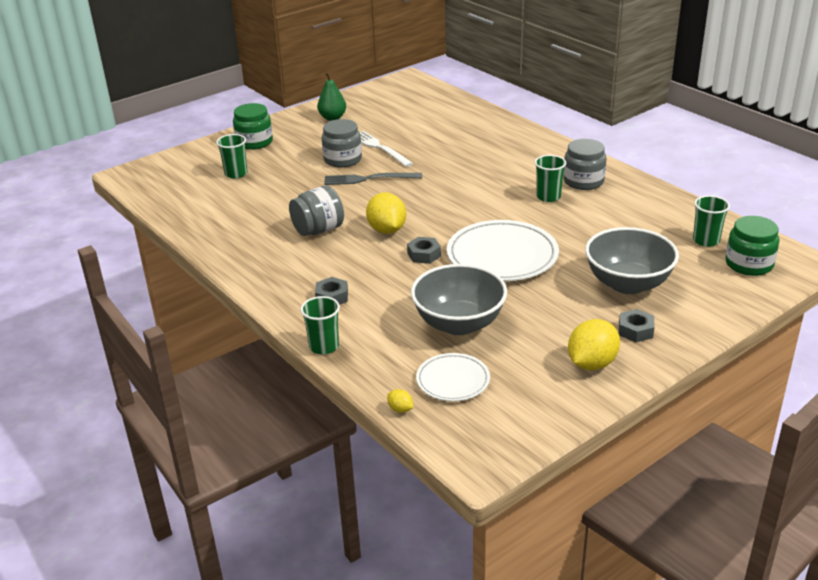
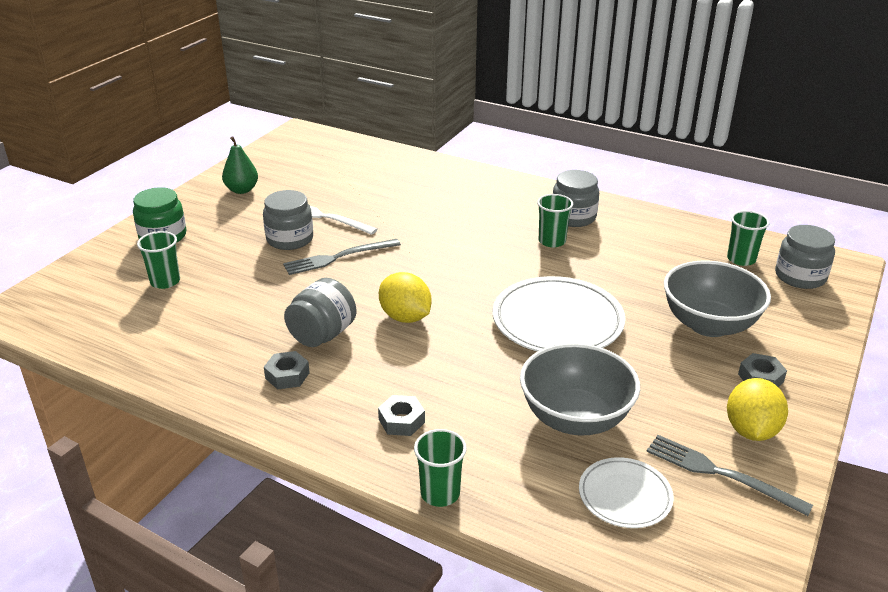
camera: 25 degrees left, 0 degrees up
yellow lemon [387,389,413,413] -> none
grey nut [407,237,441,264] -> grey nut moved to [264,351,310,389]
green jar [725,216,779,276] -> grey jar [775,225,835,289]
none -> grey fork [646,435,813,516]

